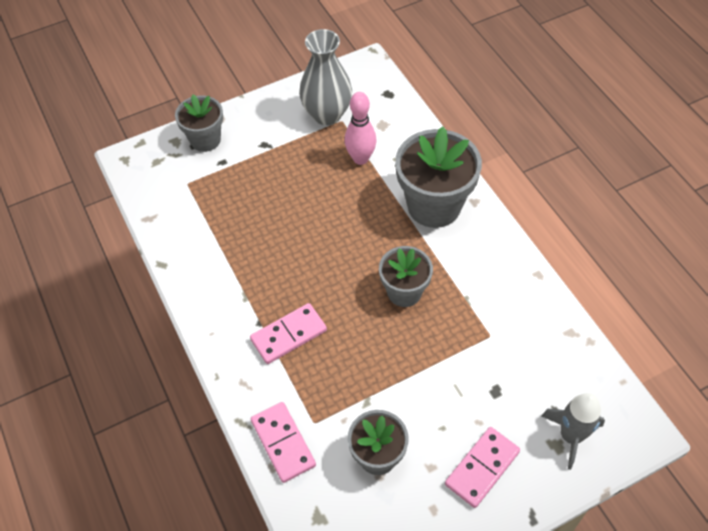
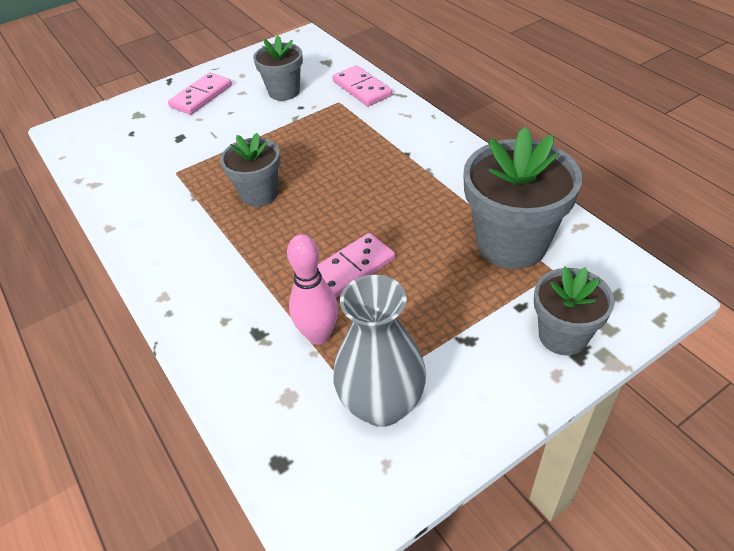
camera: 175 degrees right, 10 degrees down
pink domino [250,303,327,364] -> pink domino moved to [318,233,395,298]
grey flower pot [395,127,482,228] -> grey flower pot moved to [463,127,582,269]
grey rocket [542,393,605,470] -> none

